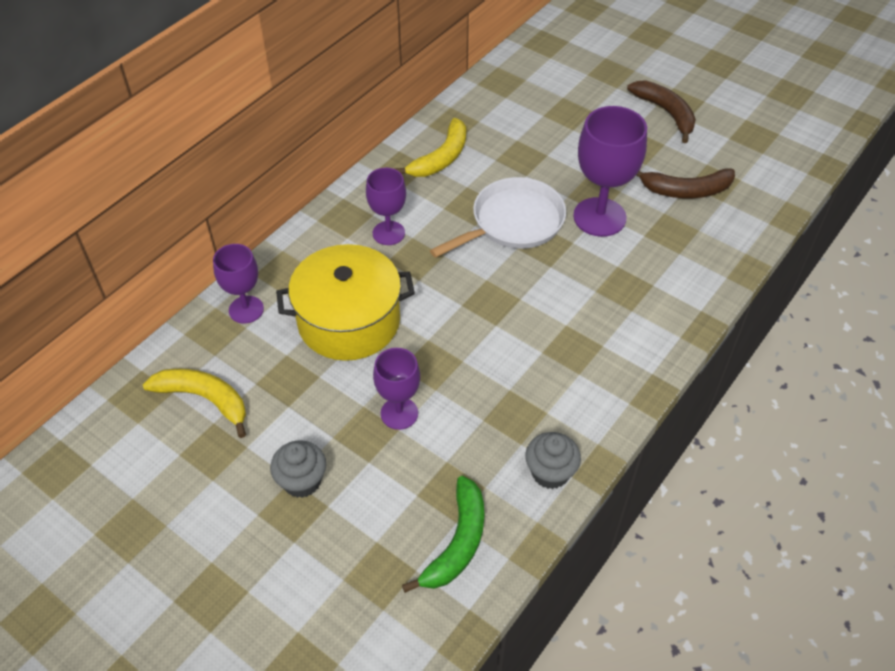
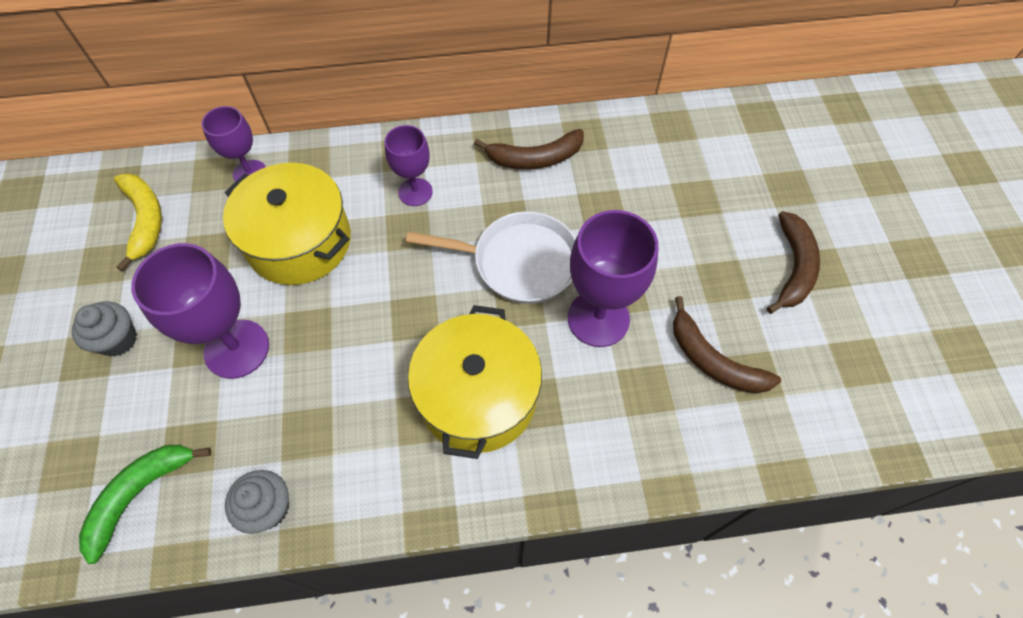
camera: 45 degrees right, 10 degrees up
purple goblet [373,348,420,430] -> purple goblet [131,243,269,379], size x1.64
yellow banana [395,118,466,177] -> brown banana [474,129,584,169]
green banana [402,476,484,593] -> green banana turned 150 degrees clockwise [79,445,211,564]
none -> yellow pot [408,305,542,459]

